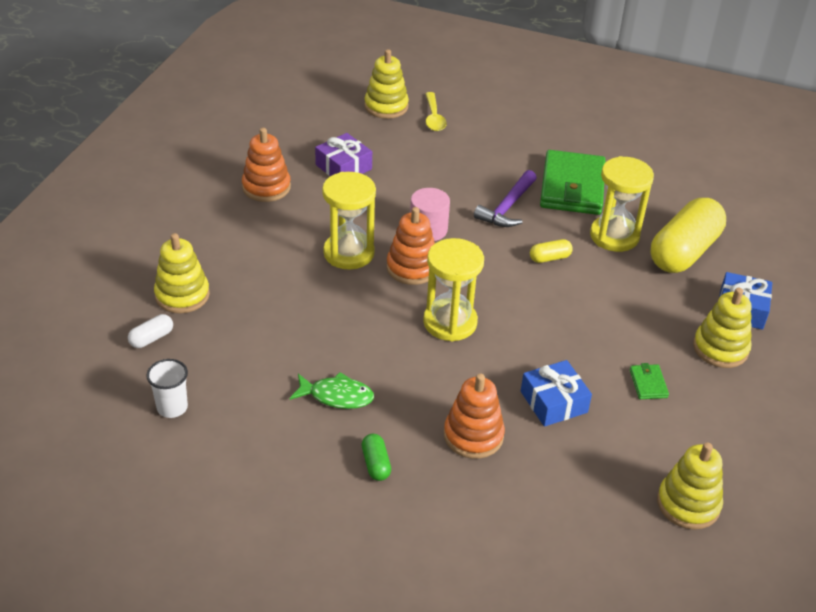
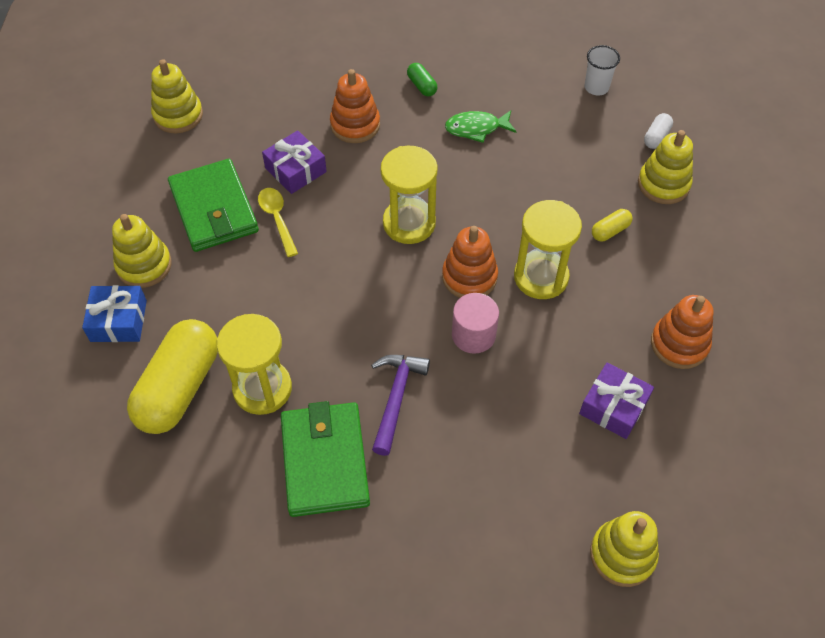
camera: 165 degrees right, 15 degrees up
yellow spoon [425,92,447,131] -> yellow spoon moved to [258,188,298,257]
blue gift [521,360,592,427] -> purple gift [262,130,327,194]
yellow capsule [530,239,573,263] -> yellow capsule moved to [592,209,632,241]
green wallet [630,363,669,399] -> green wallet [168,159,259,252], size x2.42

